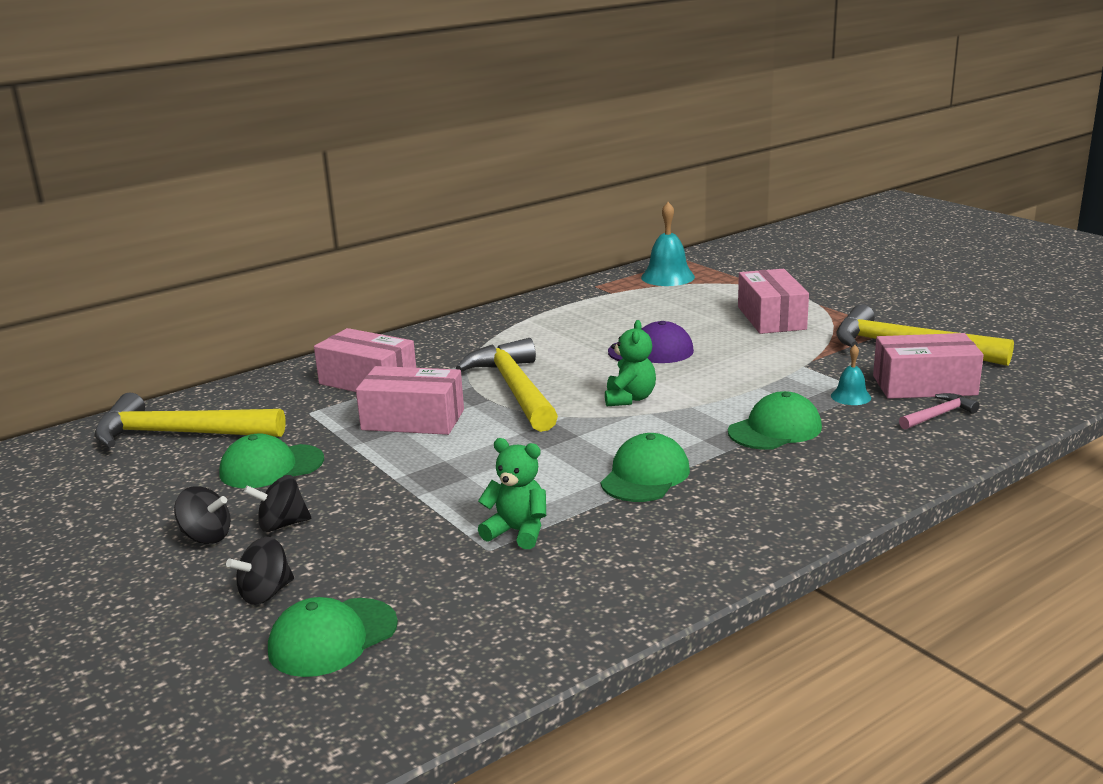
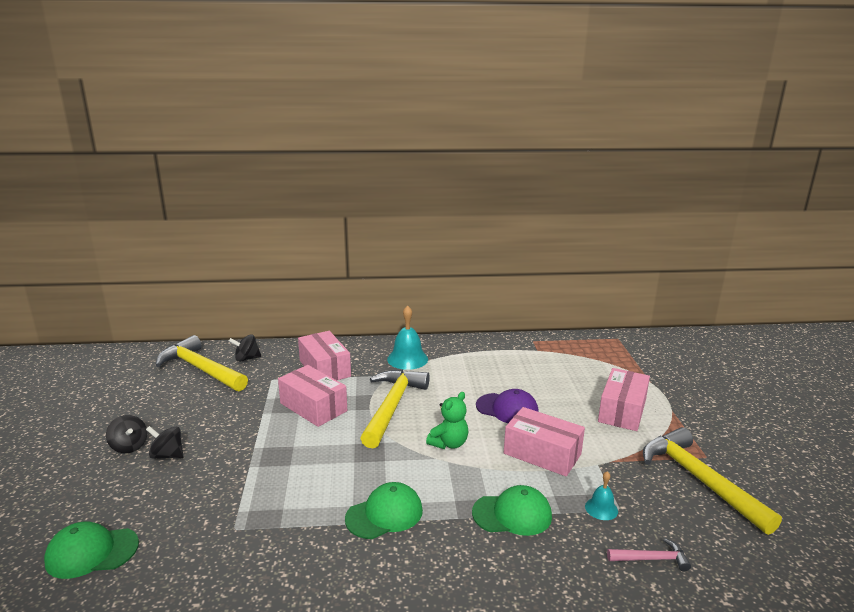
camera: 30 degrees right, 0 degrees up
green cap [219,434,324,488] -> none
black spinning top [226,537,294,605] -> black spinning top moved to [229,334,262,362]
green teddy bear [478,438,546,549] -> none
turquoise bell [641,202,695,286] -> turquoise bell moved to [387,305,428,370]
pink box [873,333,984,399] -> pink box moved to [504,407,585,477]

